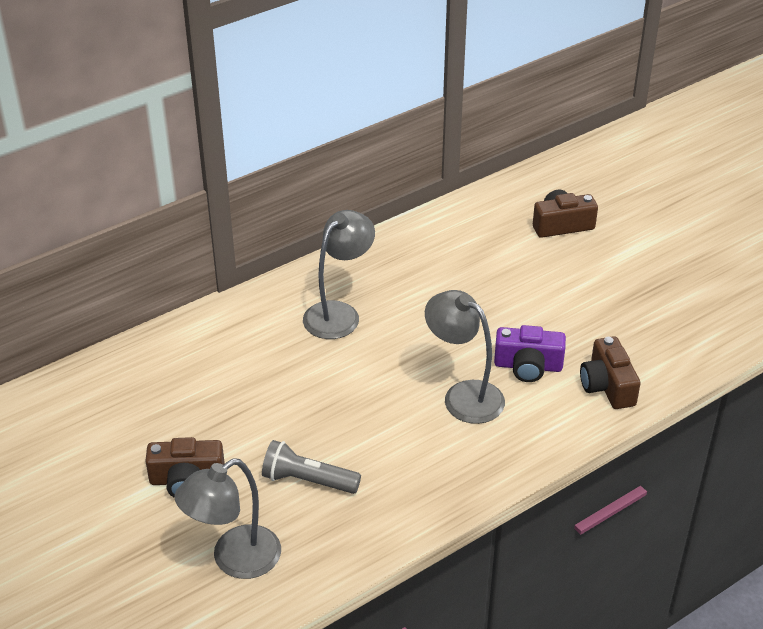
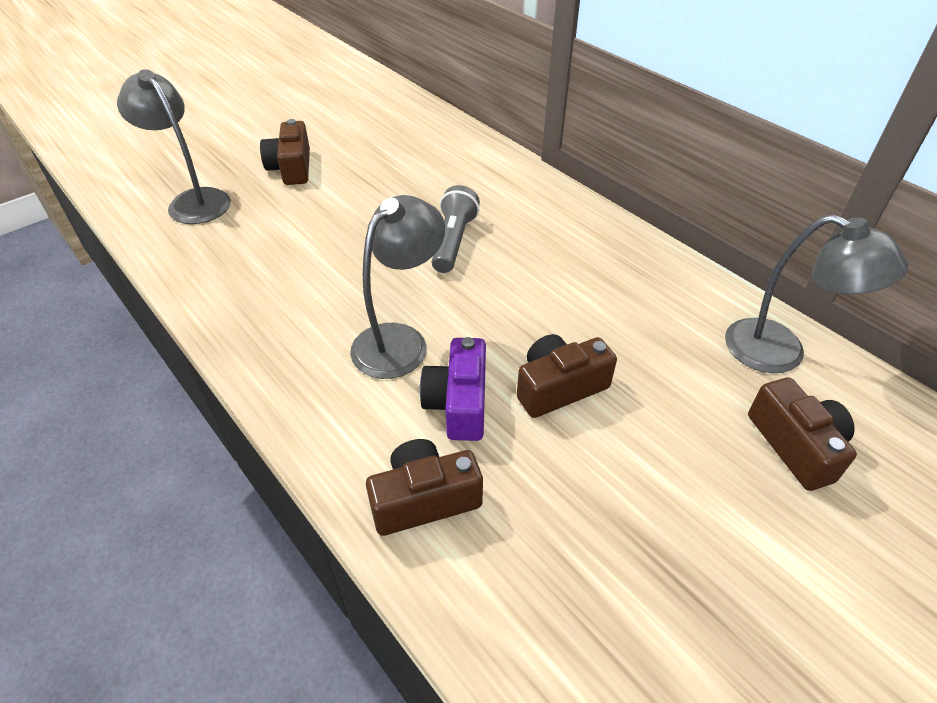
camera: 85 degrees right, 5 degrees up
grey flashlight [262,440,361,494] -> grey flashlight moved to [431,185,480,273]
grey lamp [303,210,375,339] -> grey lamp moved to [725,214,908,373]
none -> brown camera [517,334,617,418]

